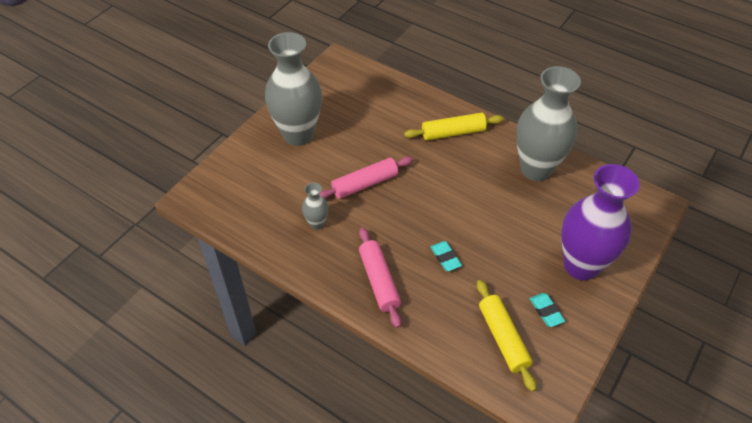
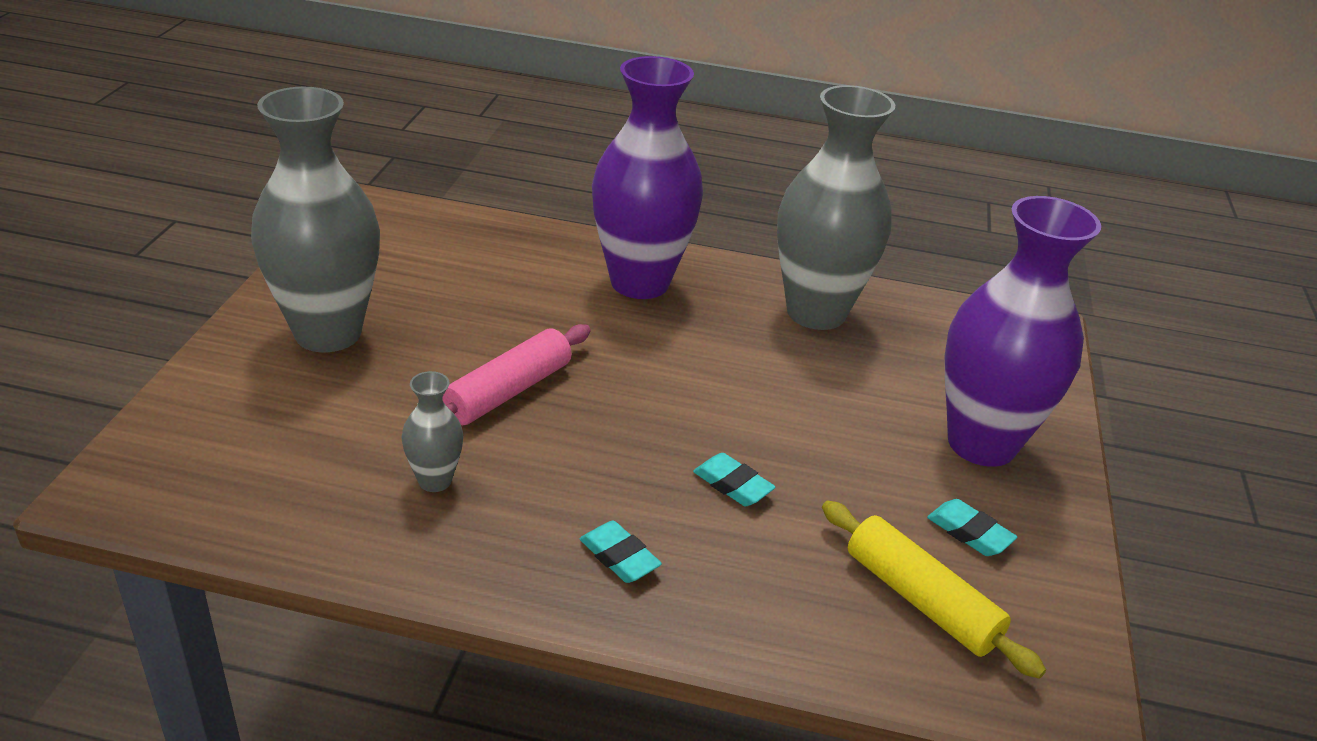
camera: 25 degrees left, 15 degrees down
pink rolling pin [359,228,401,328] -> turquoise eraser [579,521,662,583]
yellow rolling pin [404,112,504,140] -> purple vase [592,56,703,299]

